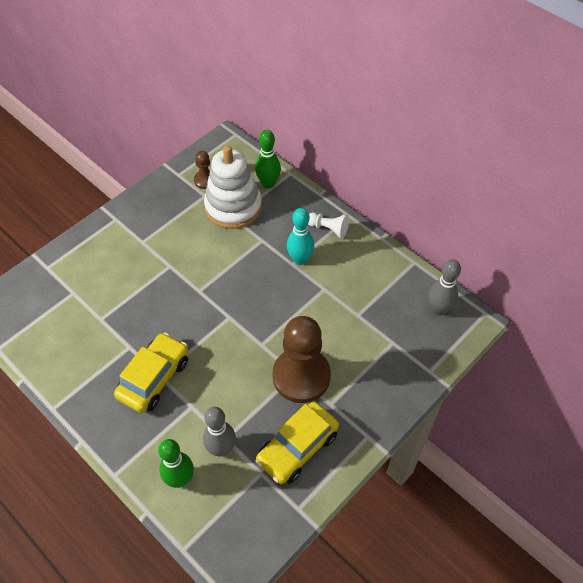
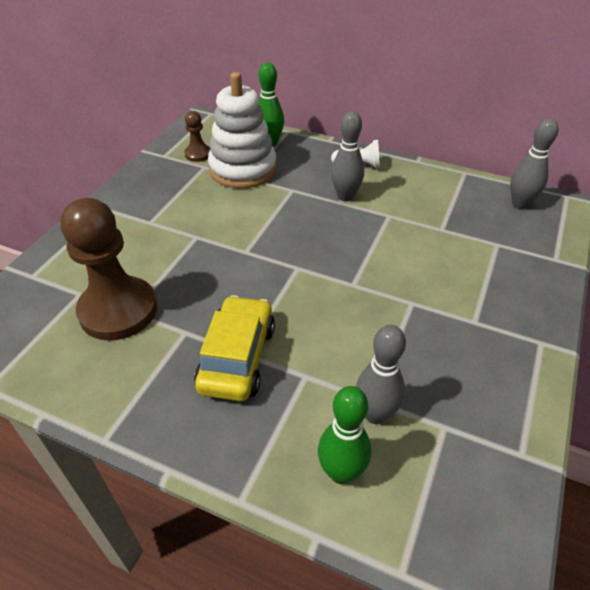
camera: 20 degrees left, 10 degrees down
yellow car [256,402,339,484] -> none
brown pawn [273,316,331,403] -> brown pawn moved to [60,198,157,340]
turquoise bowling pin [287,208,314,265] -> grey bowling pin [331,111,364,201]

